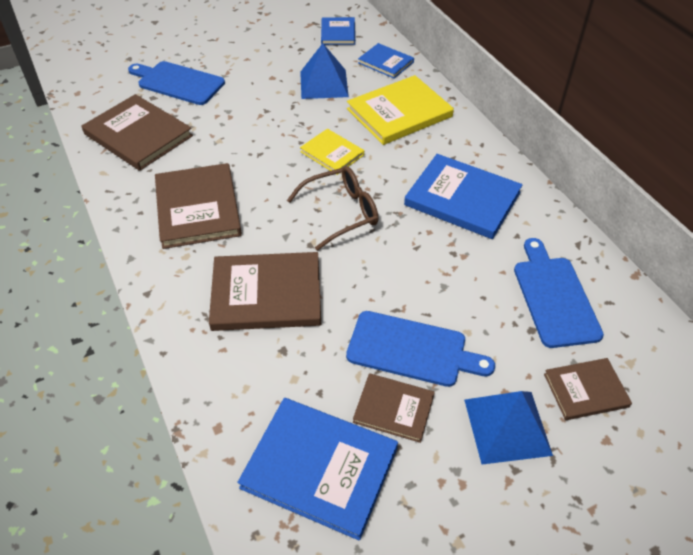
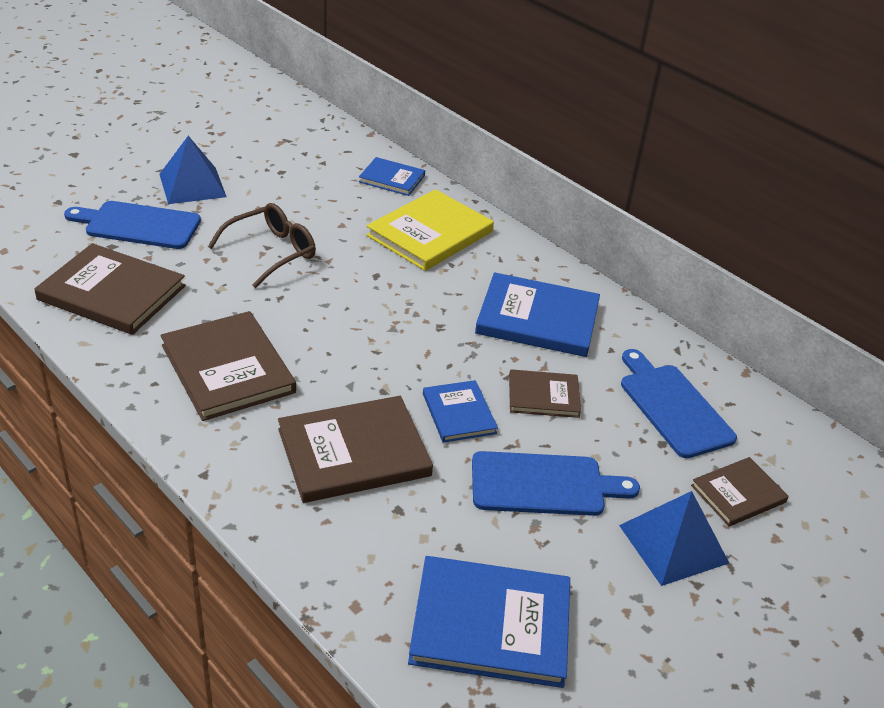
camera: 20 degrees left, 10 degrees down
brown glasses [287,166,378,251] -> brown glasses moved to [208,203,316,288]
blue pyramid [300,43,349,99] -> blue pyramid moved to [159,136,227,204]
yellow book [300,129,364,175] -> none
blue book [321,17,355,45] -> blue book moved to [423,380,498,443]
brown book [353,373,435,443] -> brown book moved to [509,369,581,418]

